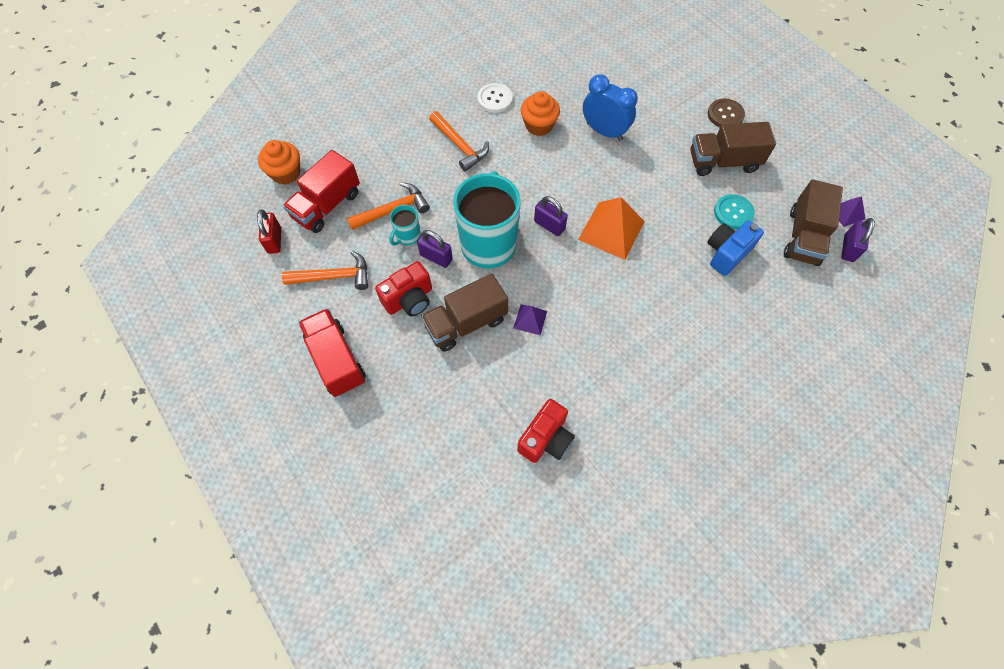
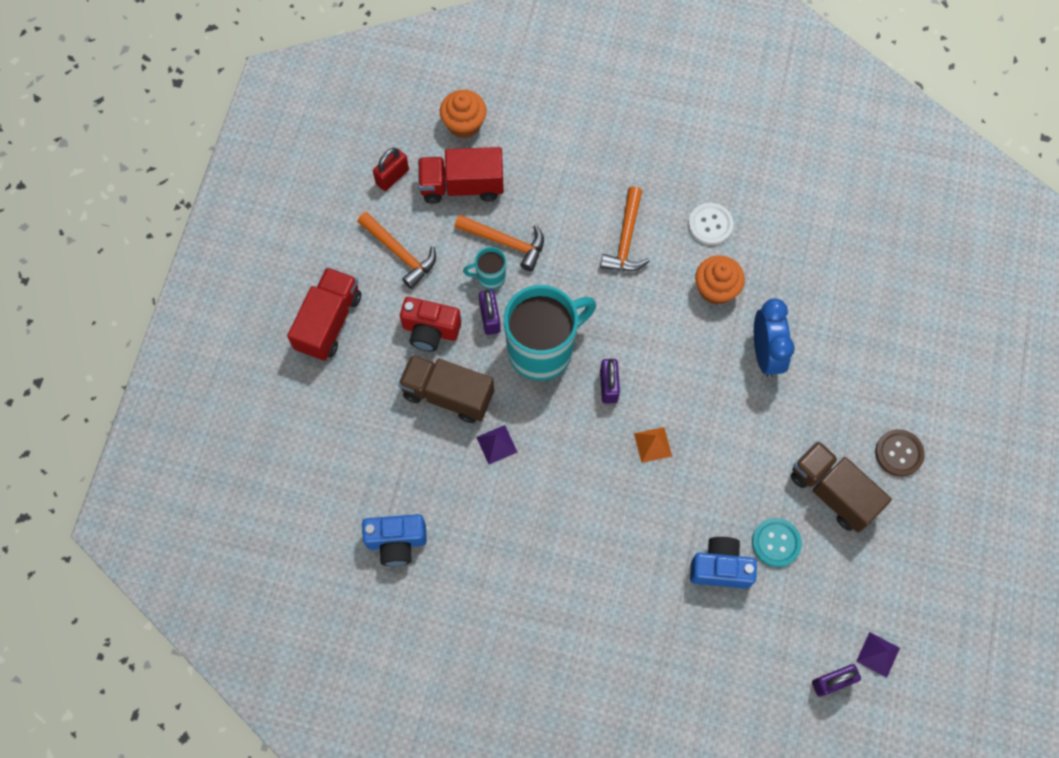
camera: 50 degrees right, 5 degrees up
red camera [517,399,575,463] -> blue camera [362,514,427,566]
orange pyramid [578,197,645,260] -> orange pyramid [634,427,672,463], size x0.51
brown truck [784,179,843,266] -> none

